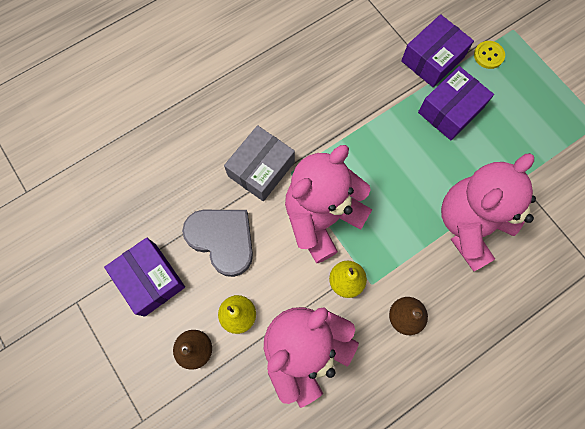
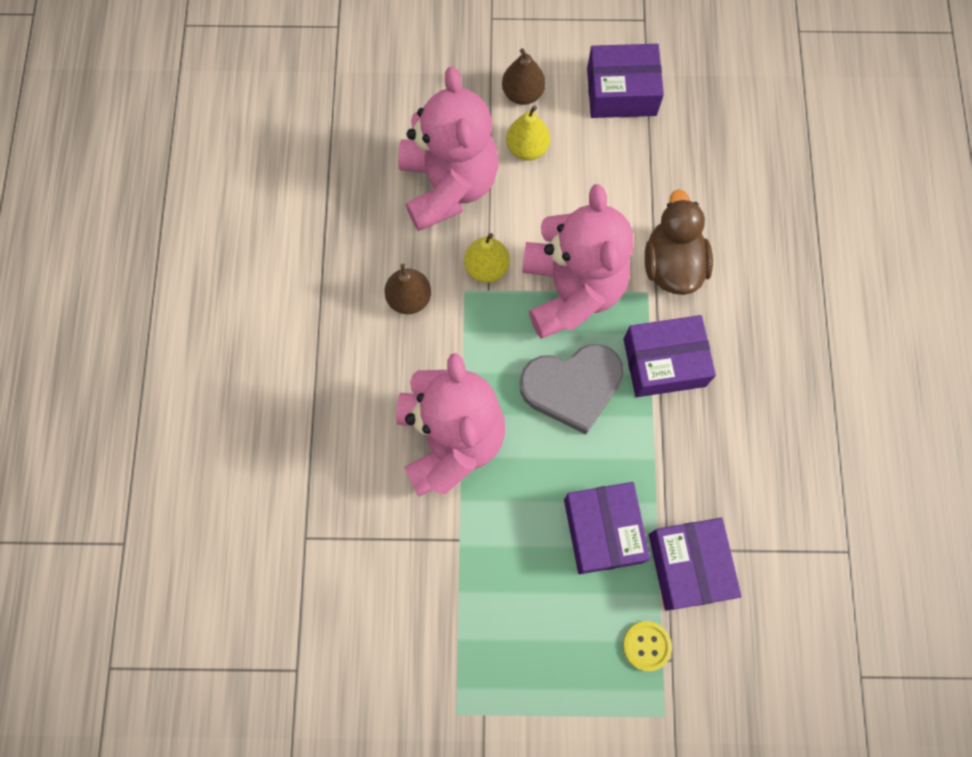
camera: 125 degrees right, 0 degrees up
grey heart [182,210,253,277] -> grey heart moved to [520,344,624,434]
grey box [224,125,295,201] -> brown duck [645,189,713,295]
none -> purple box [624,315,716,397]

